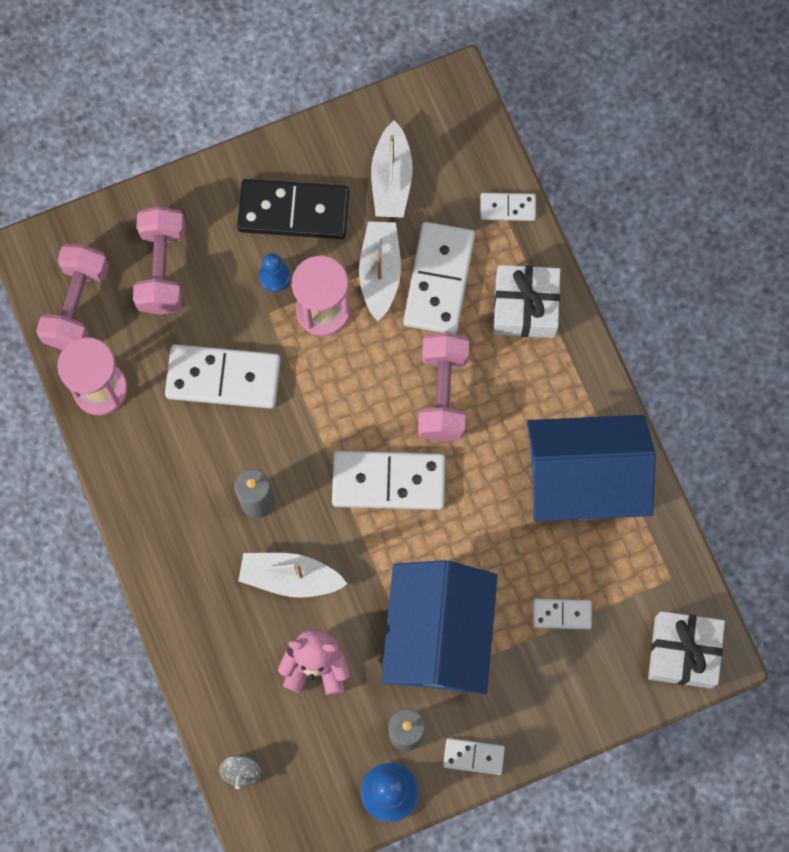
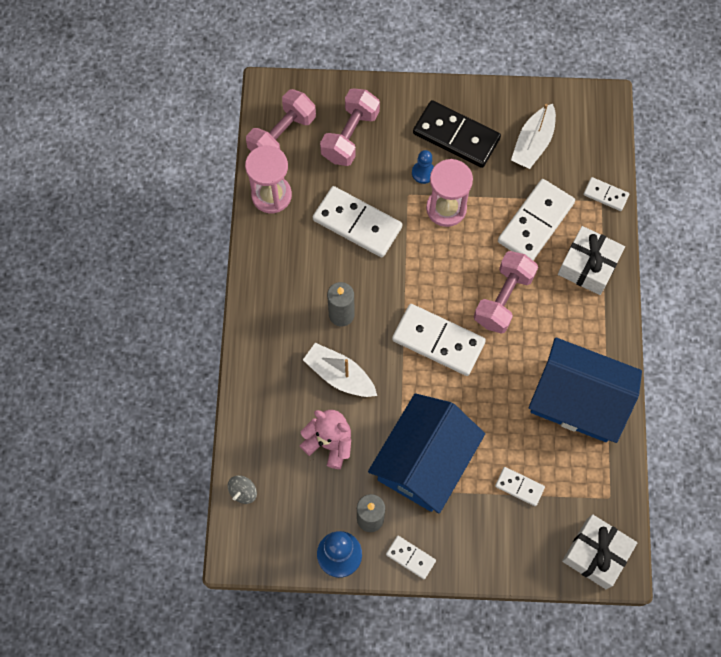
camera: 25 degrees right, 5 degrees down
white boat [359,221,401,321] -> none

